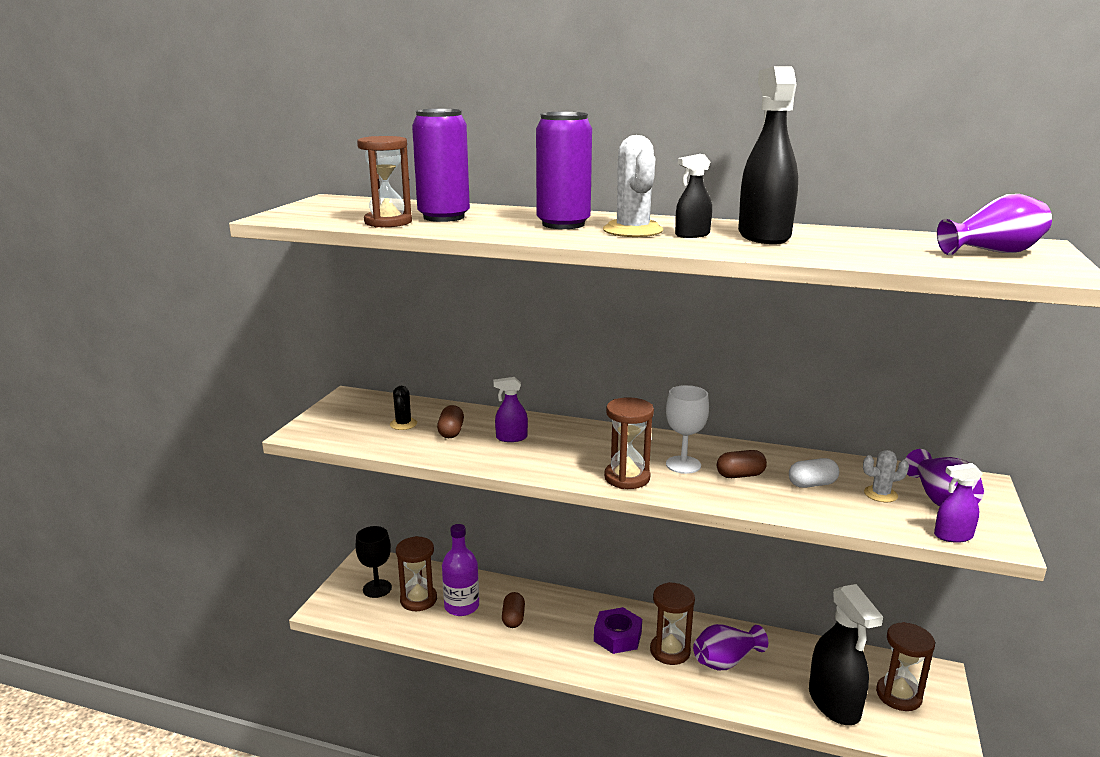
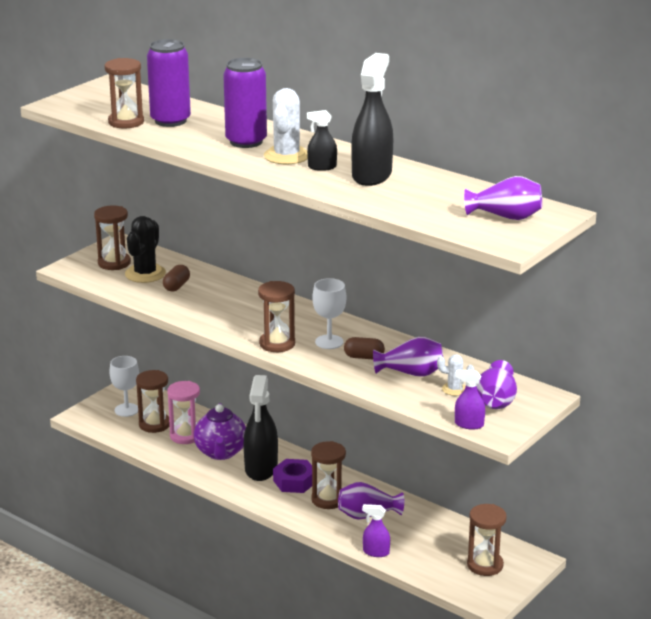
camera: 20 degrees right, 5 degrees up
black goblet [355,526,392,598] -> white goblet [109,356,139,417]
black cactus [390,386,417,430] -> black cactus [125,216,166,283], size x1.83
purple bottle [442,524,479,616] -> pink hourglass [167,381,200,444]
purple spray bottle [494,377,528,442] -> purple spray bottle moved to [362,504,390,557]
brown capsule [502,592,525,628] -> purple teapot [194,403,246,460]
white capsule [789,458,839,488] -> purple vase [373,337,443,377]
black spray bottle [809,584,883,725] -> black spray bottle moved to [243,375,278,481]
none -> brown hourglass [94,206,131,270]

